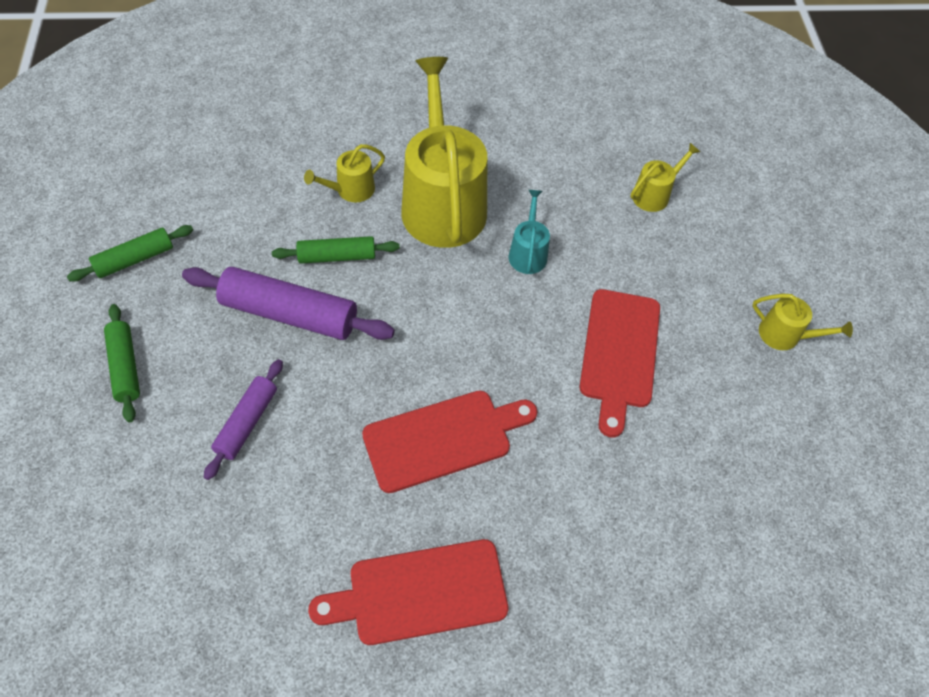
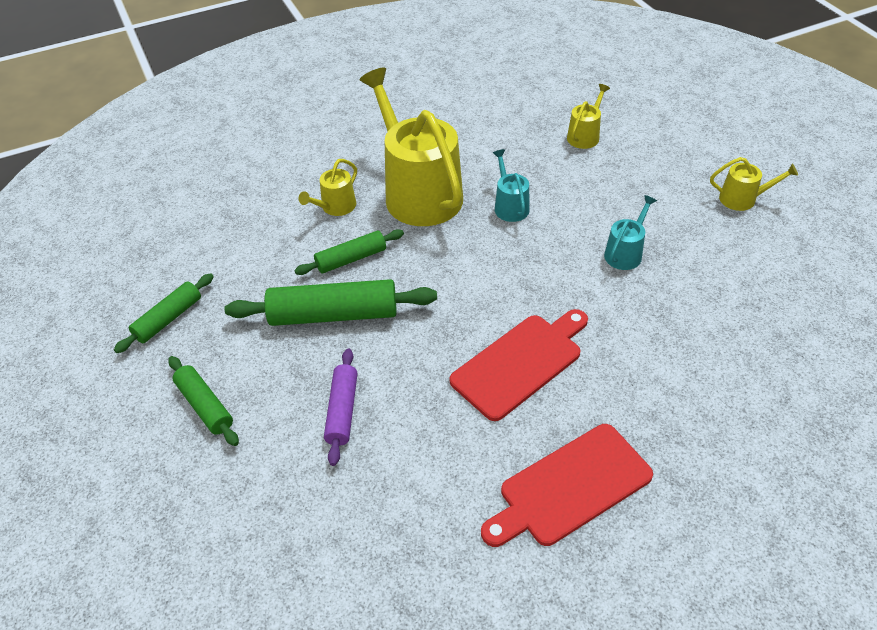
camera: 15 degrees left, 10 degrees down
purple rolling pin [182,267,395,340] -> green rolling pin [225,279,437,326]
red cutting board [579,289,660,437] -> turquoise watering can [604,195,657,270]

